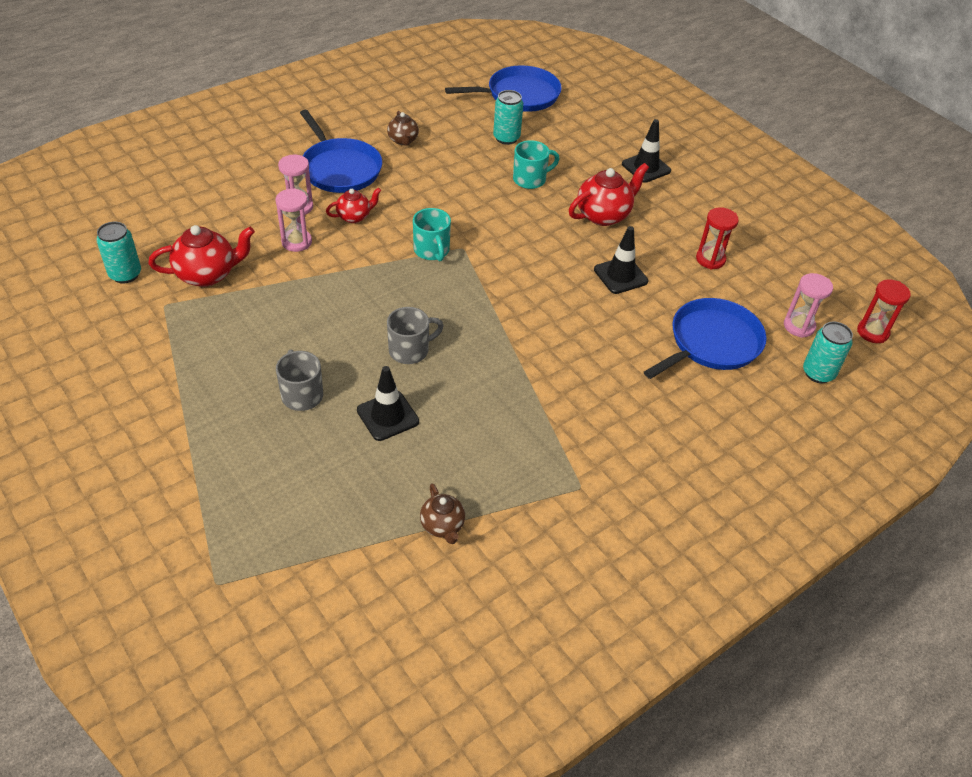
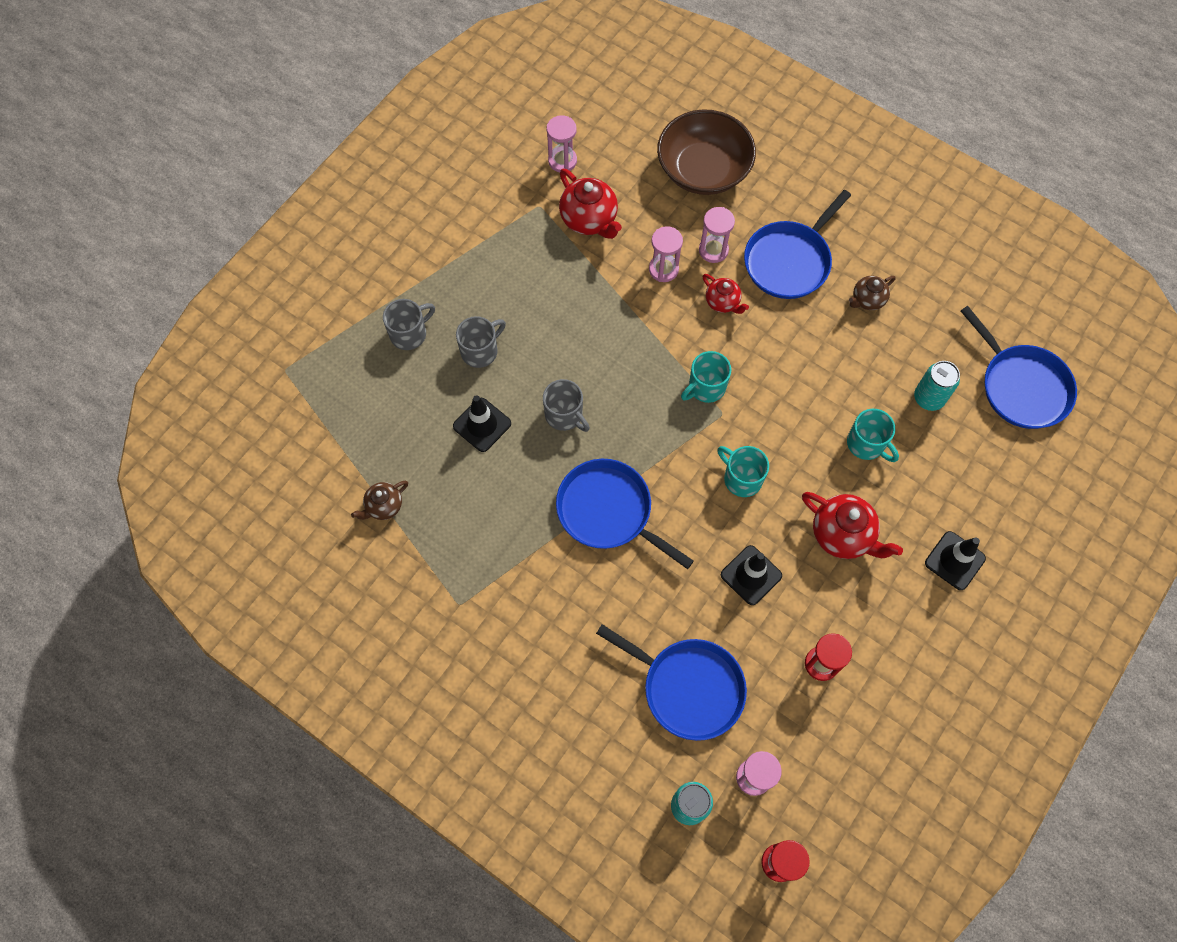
camera: 75 degrees right, 20 degrees up
turquoise can [96,222,141,283] -> pink hourglass [547,115,577,172]
none -> grey mug [383,299,435,350]
none -> blue pan [556,459,694,569]
none -> brown bowl [657,109,756,195]
none -> turquoise mug [717,446,769,497]

